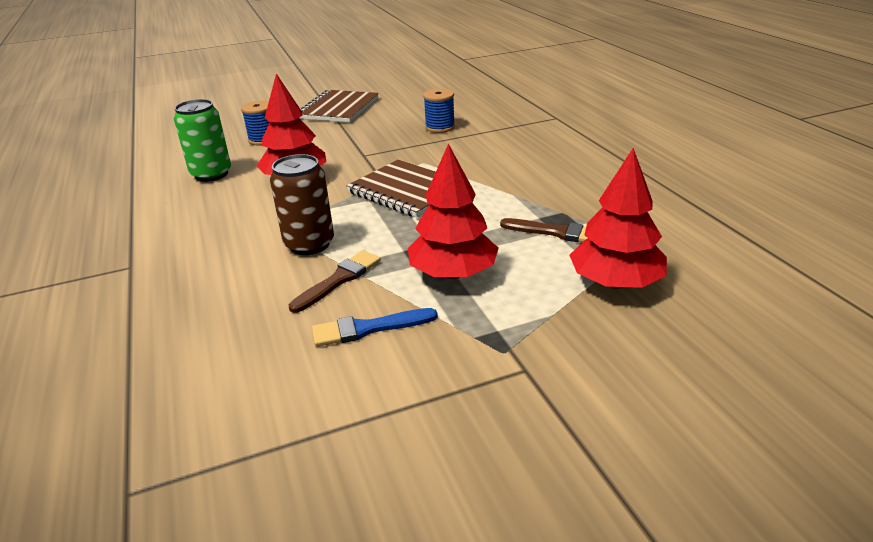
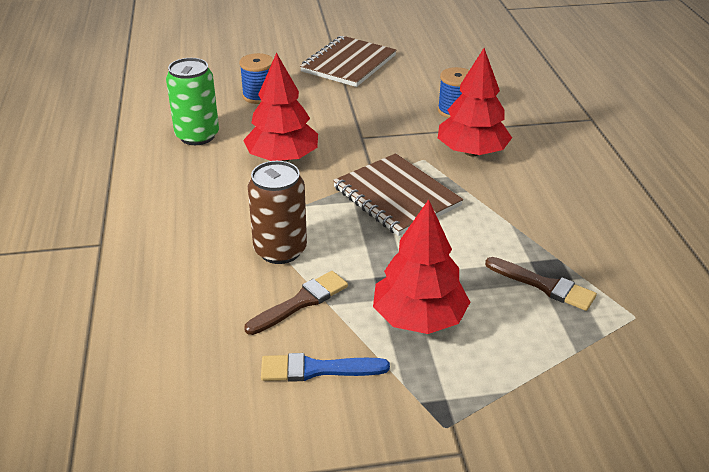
camera: 10 degrees right, 5 degrees up
red tree [569,148,667,289] -> red tree moved to [438,48,512,156]

